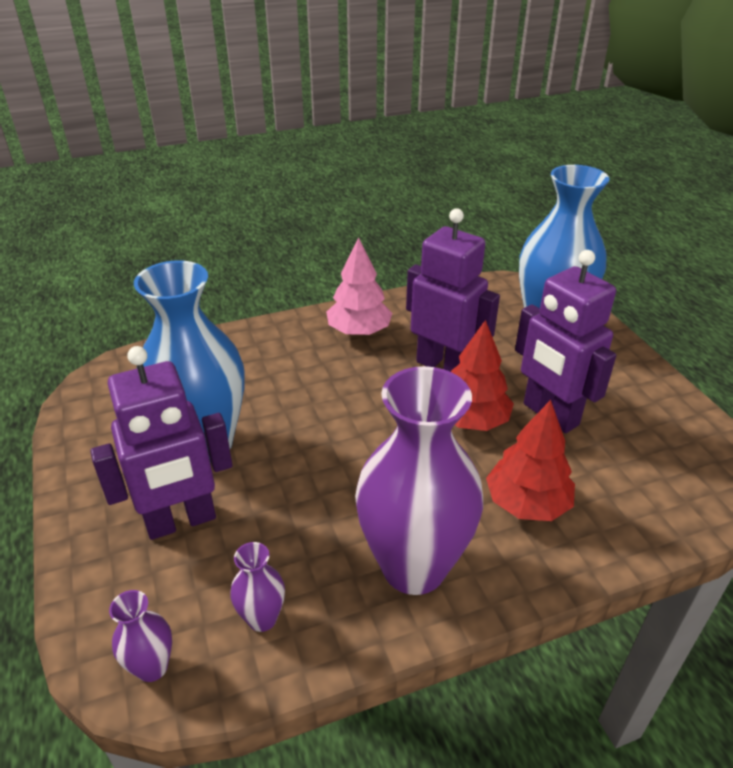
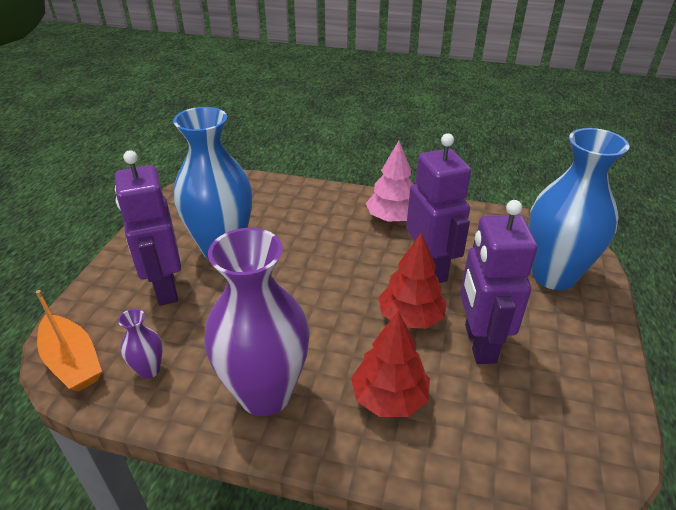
camera: 35 degrees right, 0 degrees up
purple robot [90,346,233,540] -> purple robot turned 60 degrees clockwise [115,150,181,306]
purple vase [109,590,172,682] -> orange boat [36,290,102,392]

